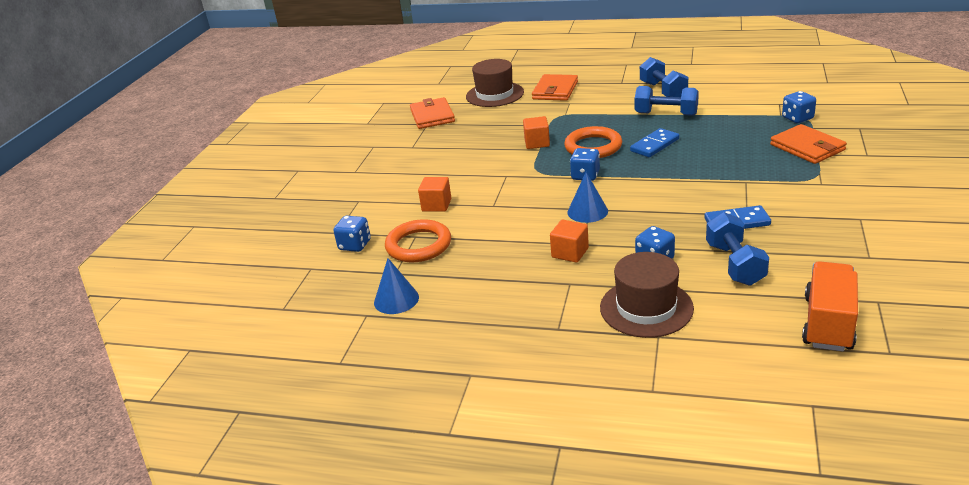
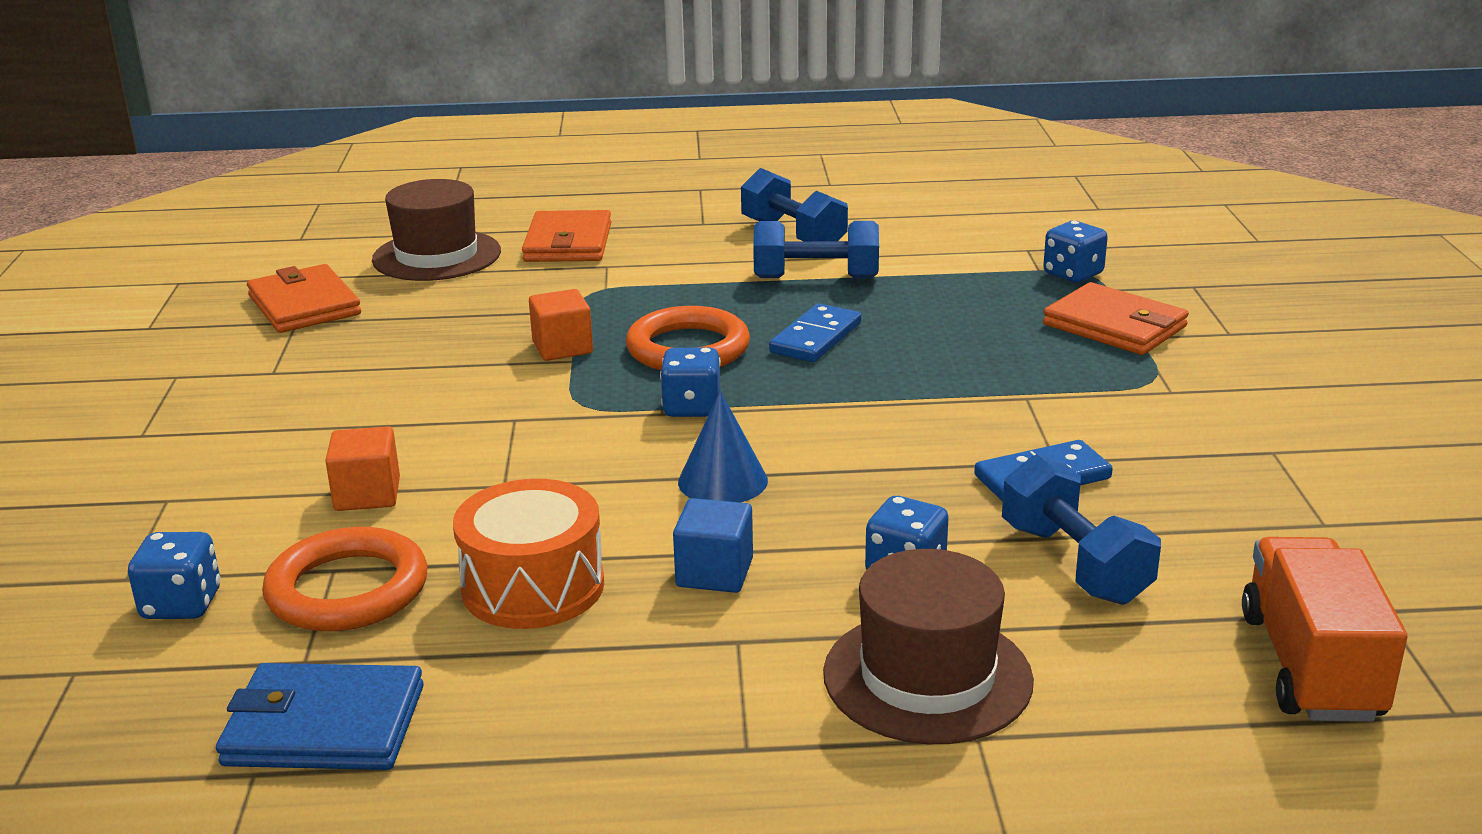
camera: 20 degrees left, 5 degrees down
blue cone [374,258,419,314] -> blue wallet [216,663,424,770]
orange cube [550,220,589,263] -> blue cube [673,498,753,593]
none -> orange drum [453,479,604,629]

